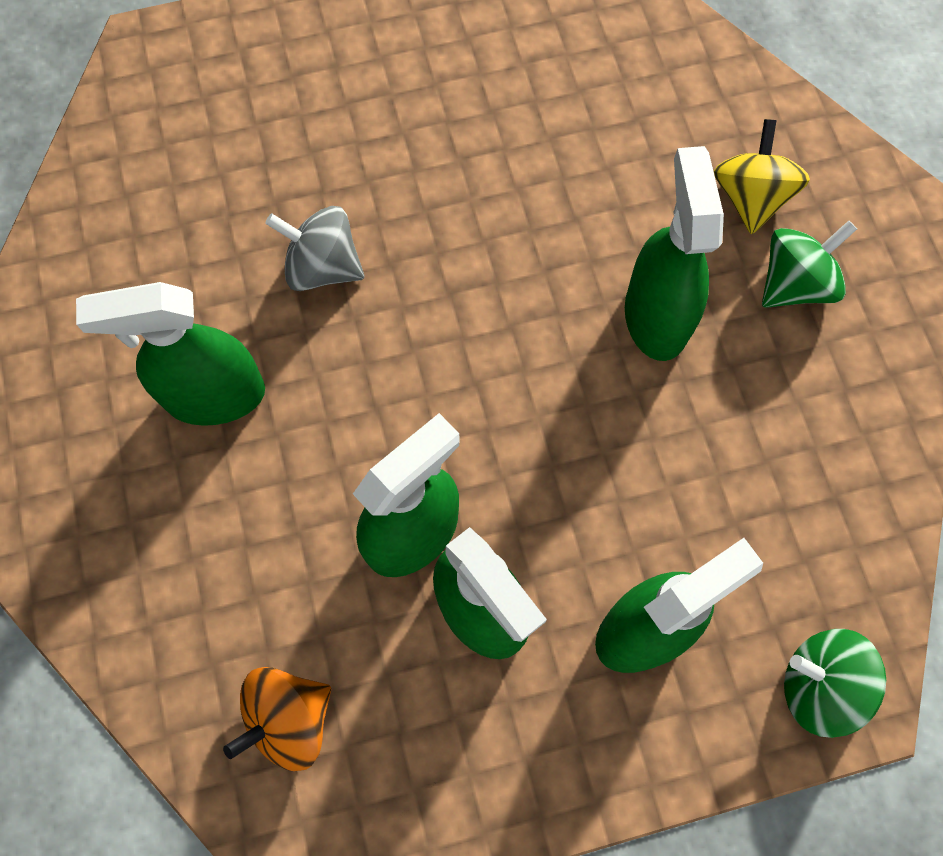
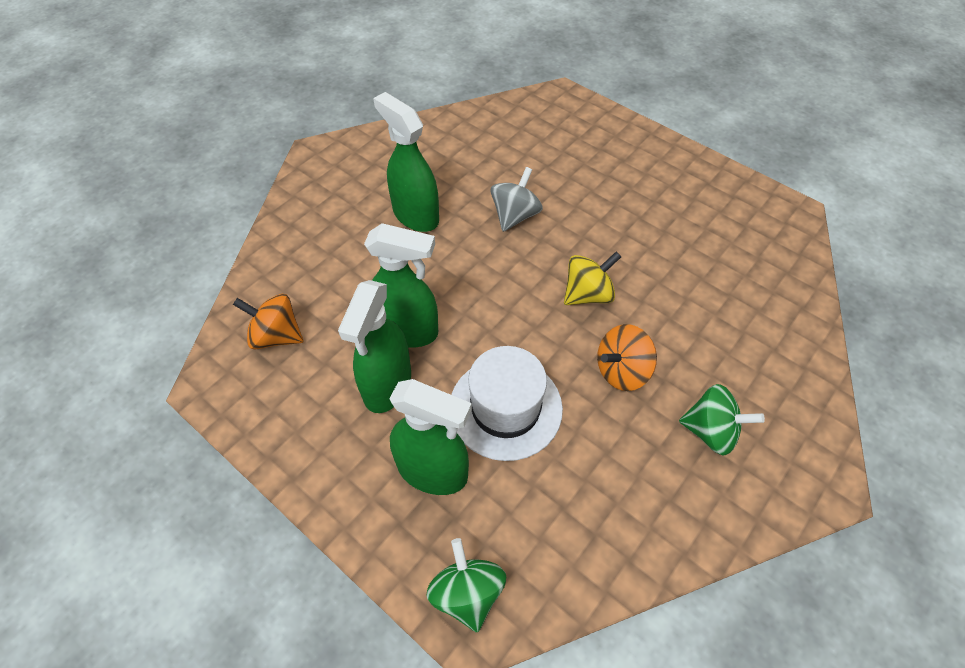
camera: 55 degrees right, 15 degrees down
grey spinning top [265,206,364,291] -> grey spinning top turned 45 degrees clockwise [490,167,543,232]
green spray bottle [625,146,724,361] -> orange spinning top [597,324,657,391]
yellow spinning top [714,119,810,234] -> yellow spinning top moved to [564,252,621,305]
none -> white hat [451,346,563,461]

